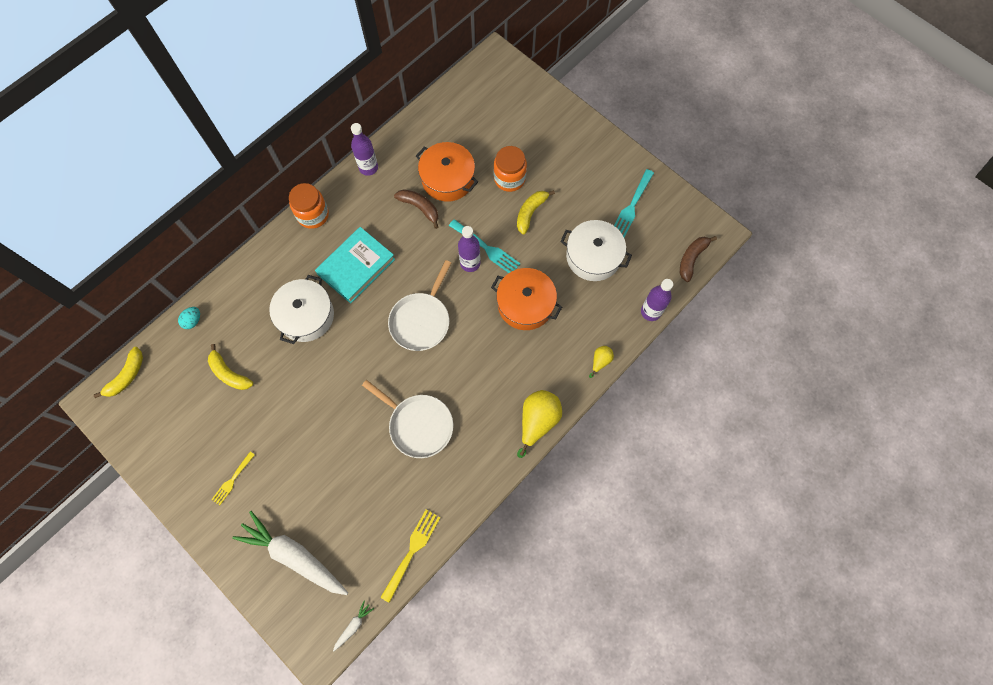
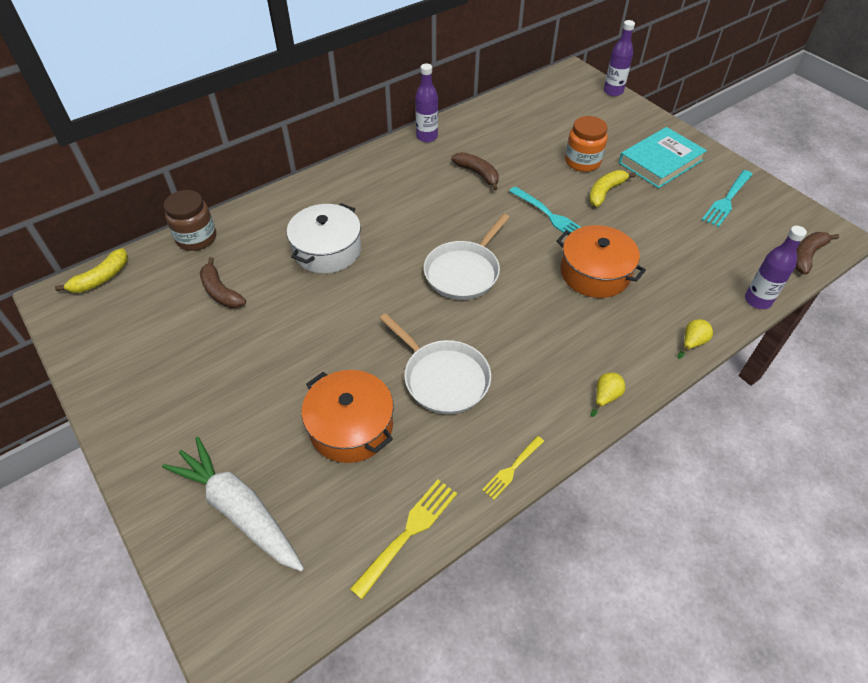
camera: 10 degrees right, 20 degrees down
turquoise egg [178,307,200,329] -> brown jar [164,190,216,251]
yellow banana [208,344,253,390] -> brown banana [200,257,246,308]
yellow fork [211,452,255,505] -> yellow fork moved to [482,436,544,500]
orange jar [289,183,329,229] -> none
turquoise book [315,227,395,304] -> turquoise book moved to [619,127,707,188]
white carrot [333,600,374,652] -> none
orange pot [416,142,478,202] -> orange pot moved to [301,370,394,463]
purple bottle [458,226,480,272] -> purple bottle moved to [604,20,635,96]
yellow pear [517,390,562,458] -> yellow pear [590,372,626,417], size x0.51
white pot [560,220,632,281] -> none

